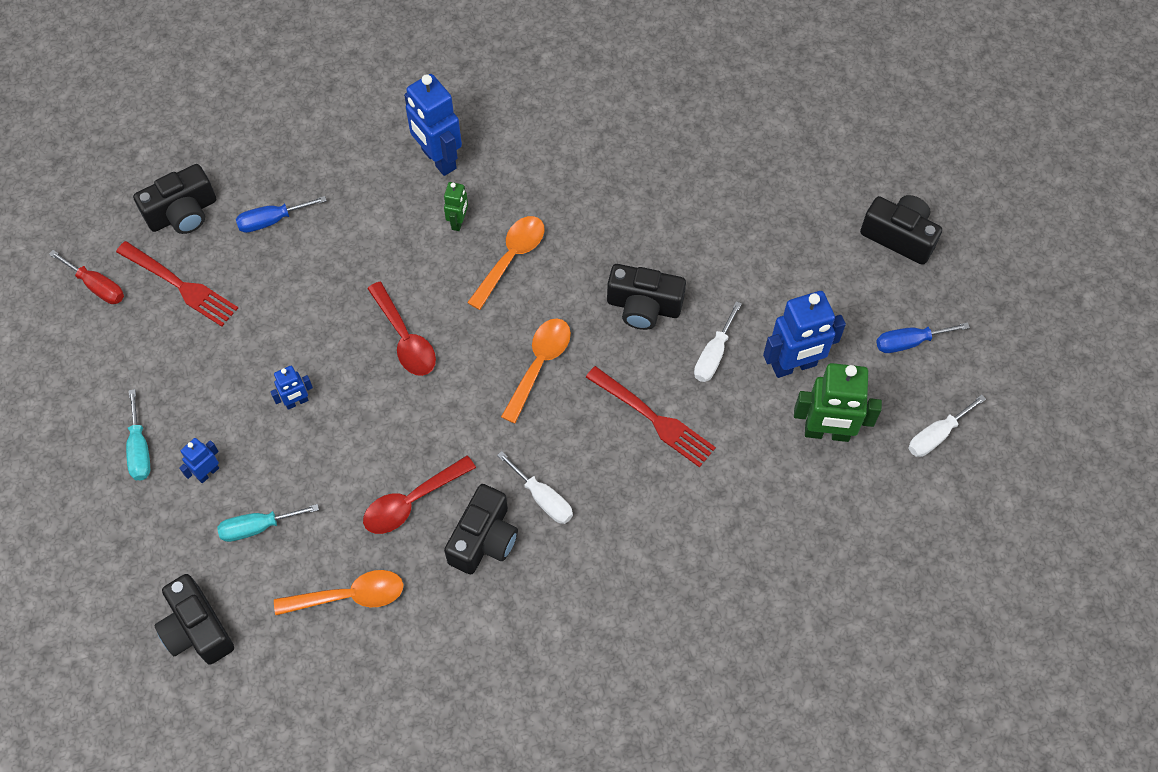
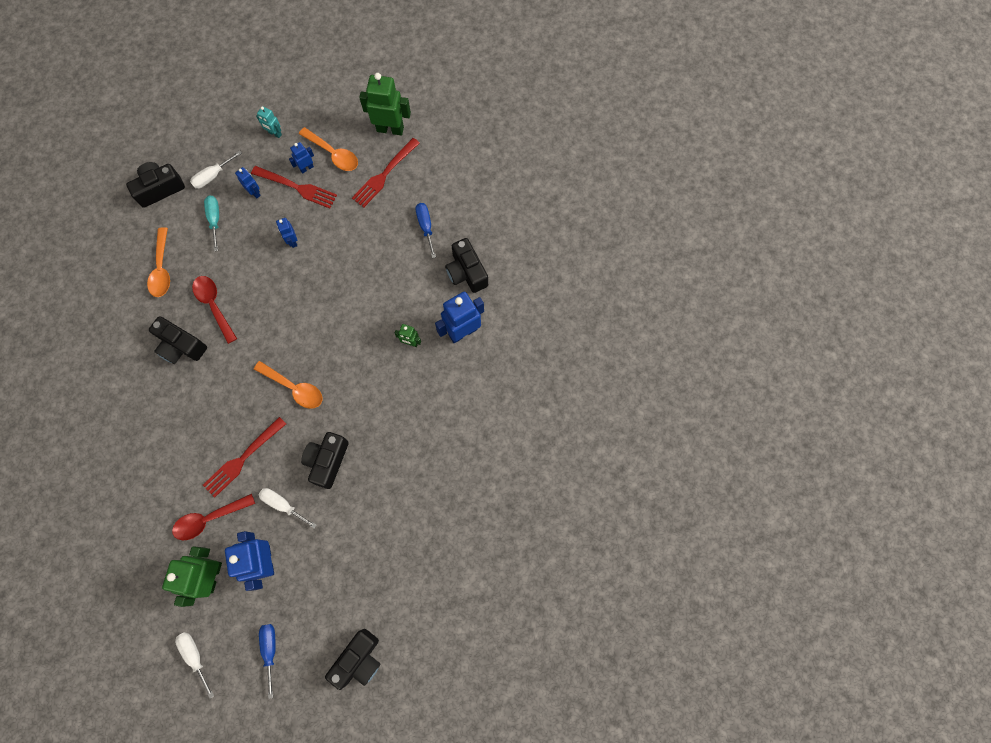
camera: 95 degrees right, 10 degrees up
red screwdriver [49,250,124,304] -> green robot [359,73,411,135]
turquoise screwdriver [126,389,150,480] -> none
black camera [133,164,216,234] -> black camera moved to [445,238,488,293]
red spoon [367,282,436,376] -> red spoon moved to [172,494,255,540]
orange spoon [467,216,545,310] -> orange spoon moved to [299,127,358,171]
white screwdriver [497,451,573,524] -> white screwdriver moved to [190,150,242,189]
none -> red fork [251,166,337,208]
none -> turquoise robot [256,106,282,138]
none -> blue robot [289,142,314,174]

